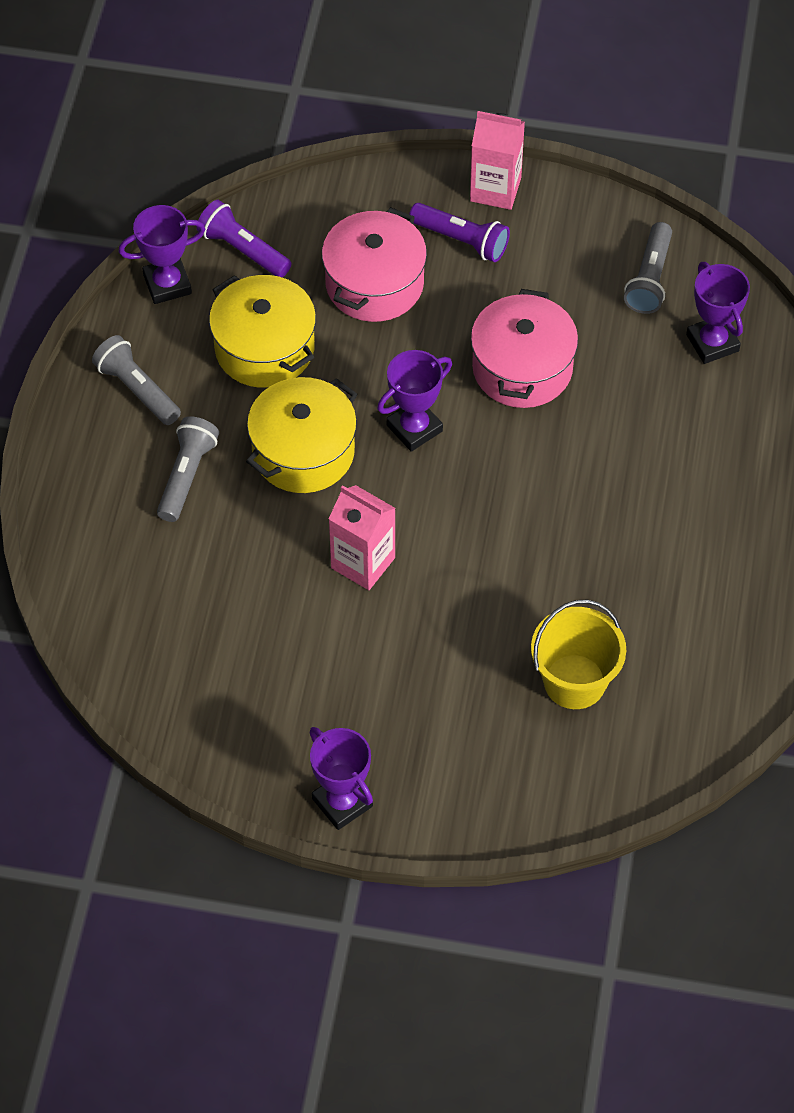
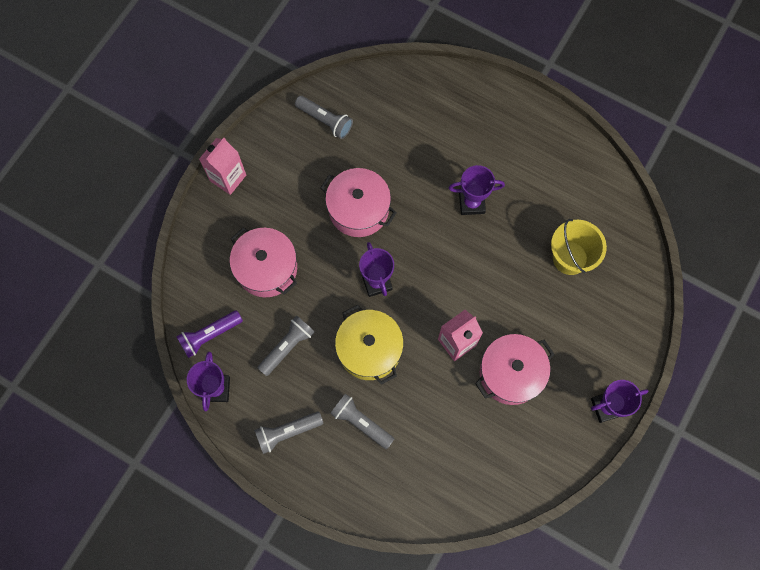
camera: 70 degrees left, 15 degrees up
yellow pot [209,275,316,388] -> grey flashlight [257,316,315,376]
purple flashlight [409,203,510,262] -> none
purple trophy [686,262,750,364] -> purple trophy moved to [449,165,505,215]
none -> pink pot [475,334,554,405]

